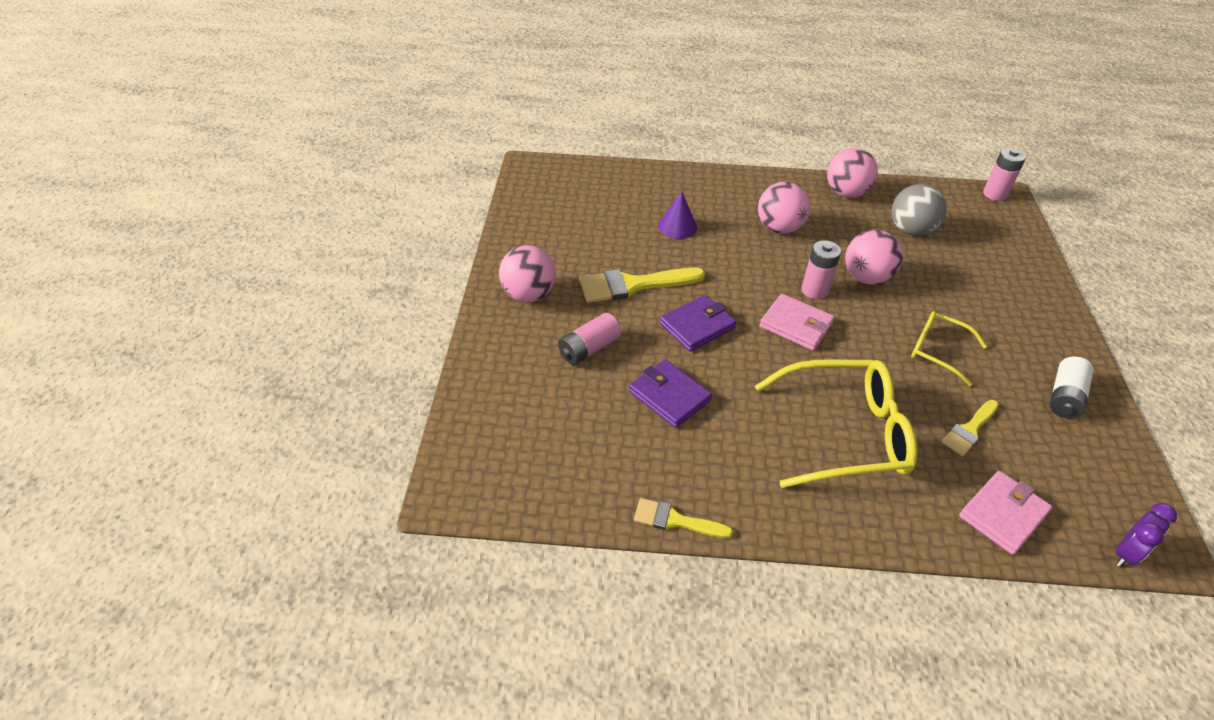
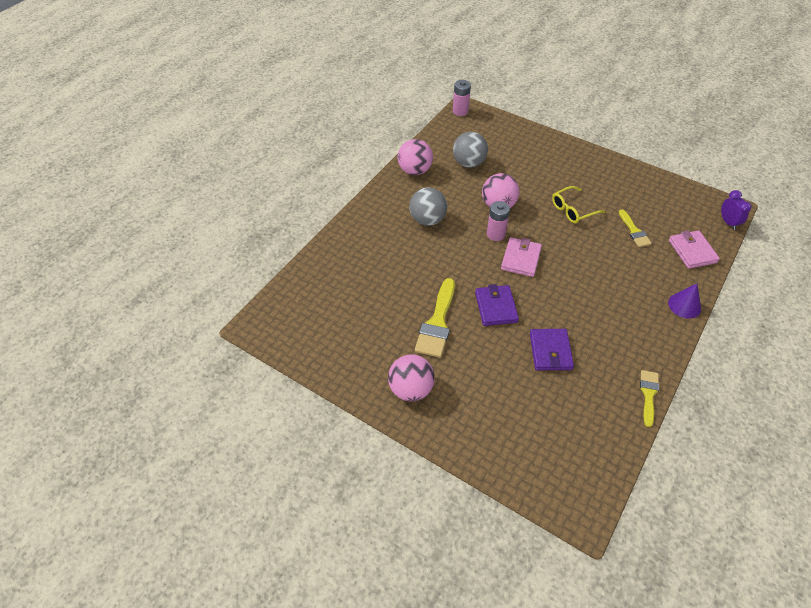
camera: 60 degrees left, 5 degrees up
pink battery [558,313,621,365] -> none
purple wallet [629,359,712,428] -> purple wallet turned 75 degrees counterclockwise [530,329,574,370]
yellow brush [634,498,733,538] -> yellow brush turned 150 degrees clockwise [640,370,659,427]
purple cone [658,191,697,239] -> purple cone moved to [668,283,701,319]
yellow glasses [755,359,917,488] -> none
pink ball [758,182,810,234] -> grey ball [409,187,447,226]
pink wallet [760,294,835,350] -> pink wallet turned 45 degrees counterclockwise [501,237,542,277]
white battery [1050,357,1094,418] -> none

